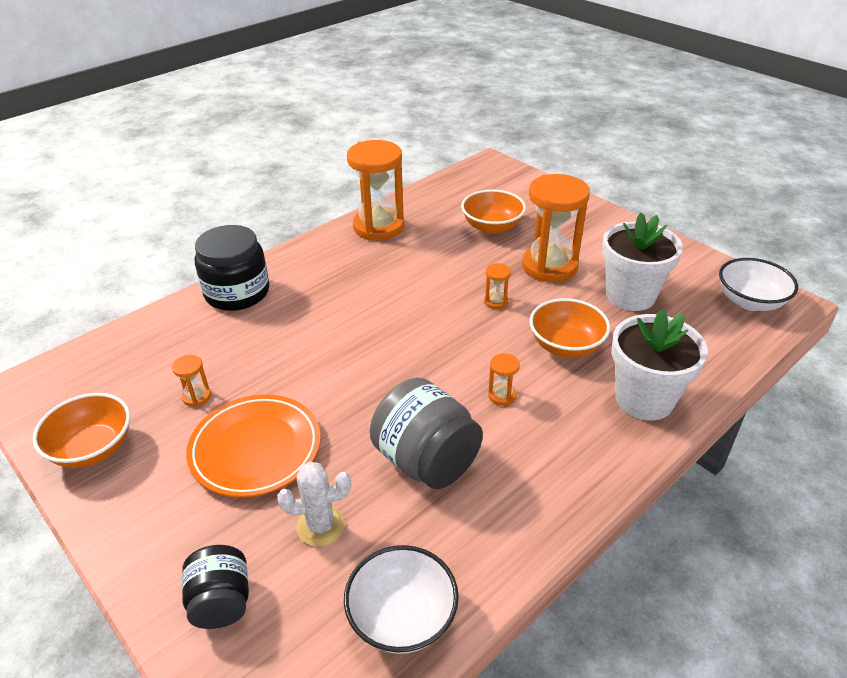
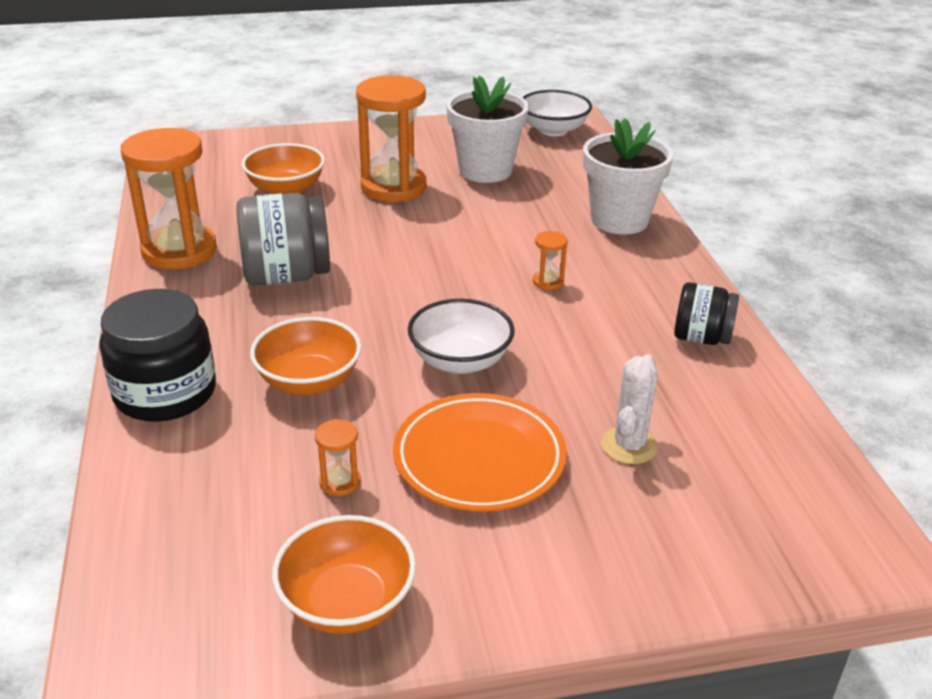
camera: 60 degrees left, 5 degrees down
black jar [182,545,249,629] -> black jar moved to [674,282,739,345]
white bowl [344,545,459,654] -> white bowl moved to [408,299,515,374]
grey jar [370,377,483,489] -> grey jar moved to [236,193,330,285]
orange hourglass [484,263,511,309] -> none
orange bowl [529,298,610,358] -> orange bowl moved to [250,317,362,395]

